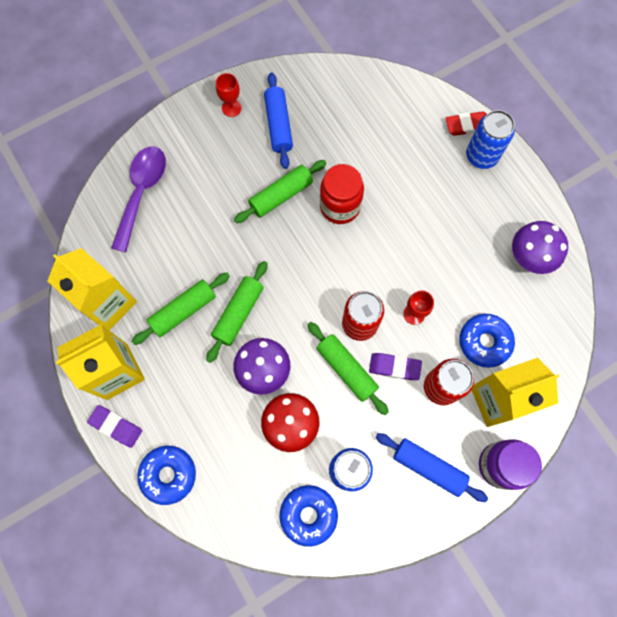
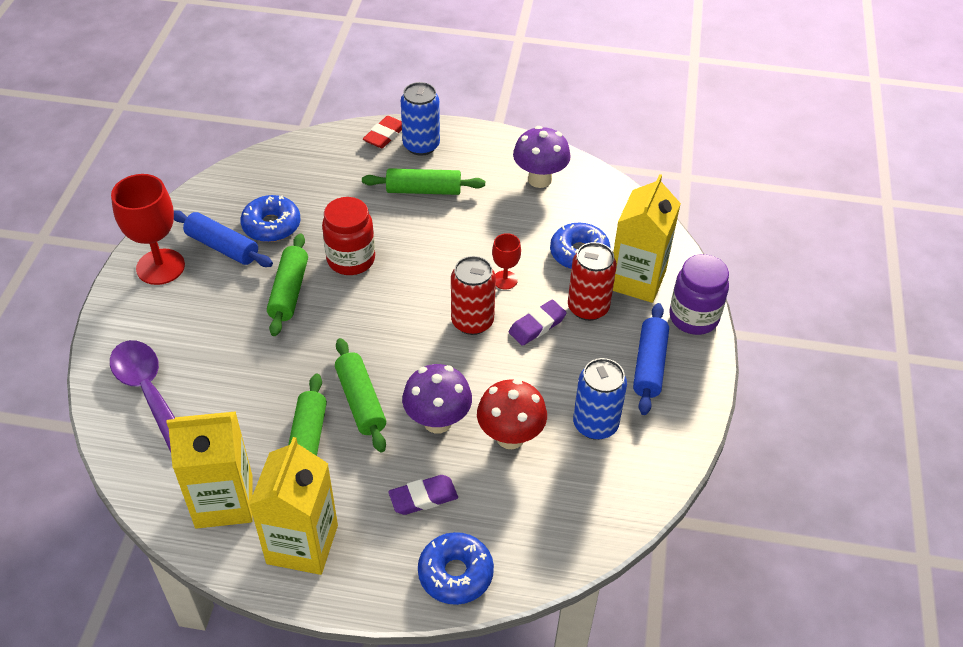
camera: 50 degrees left, 25 degrees down
purple eraser [87,405,142,448] -> purple eraser moved to [388,475,458,515]
red goblet [216,73,242,117] -> red goblet [111,174,185,285], size x1.92
blue donut [279,485,338,547] -> blue donut moved to [240,195,301,242]
green rolling pin [308,322,389,415] -> green rolling pin moved to [362,168,485,195]
blue rolling pin [376,433,488,502] -> blue rolling pin turned 60 degrees counterclockwise [633,303,669,415]

